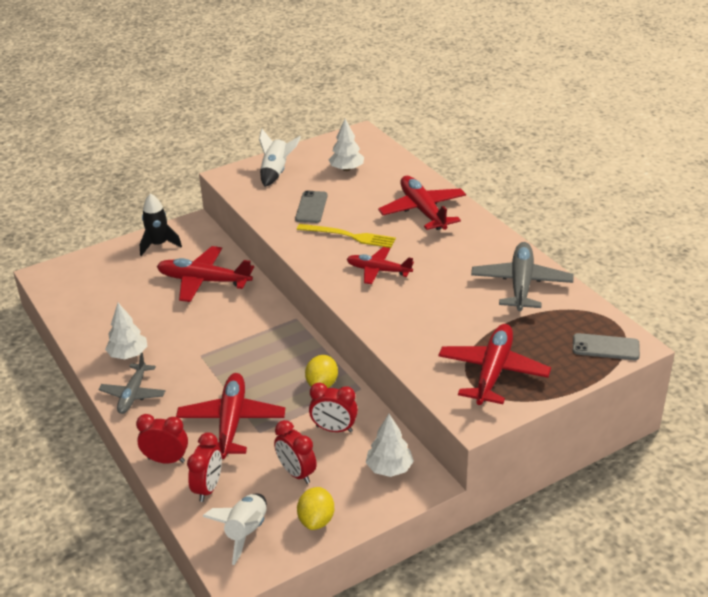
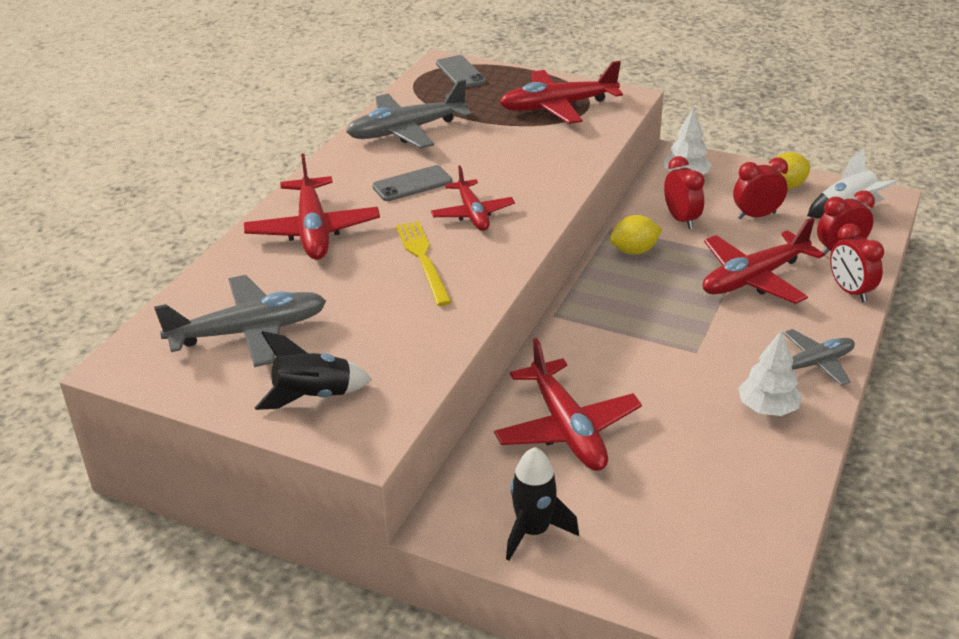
camera: 125 degrees left, 0 degrees up
white rocket [259,129,301,187] -> black rocket [255,331,372,410]
red clock [274,420,317,484] -> red clock turned 120 degrees counterclockwise [733,157,788,219]
grey phone [295,191,328,223] -> grey phone moved to [372,165,452,201]
white tree [329,119,364,171] -> grey plane [154,275,326,367]
red plane [378,176,466,230] -> red plane turned 45 degrees counterclockwise [244,153,380,260]

